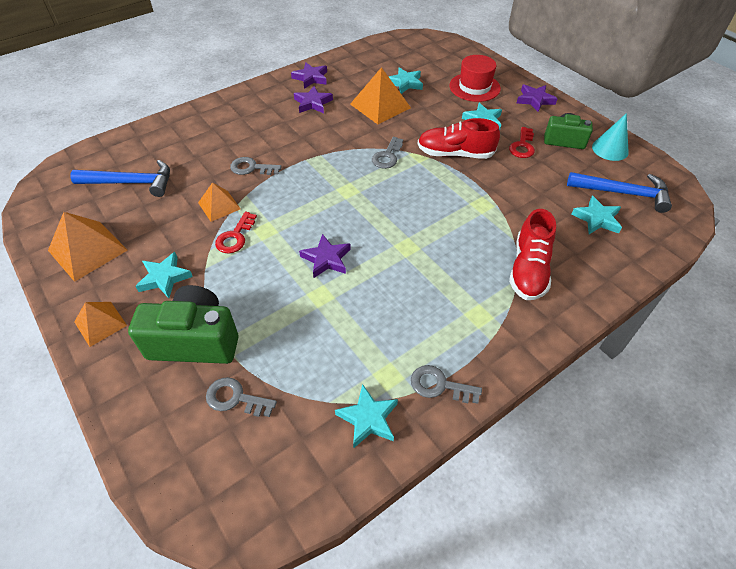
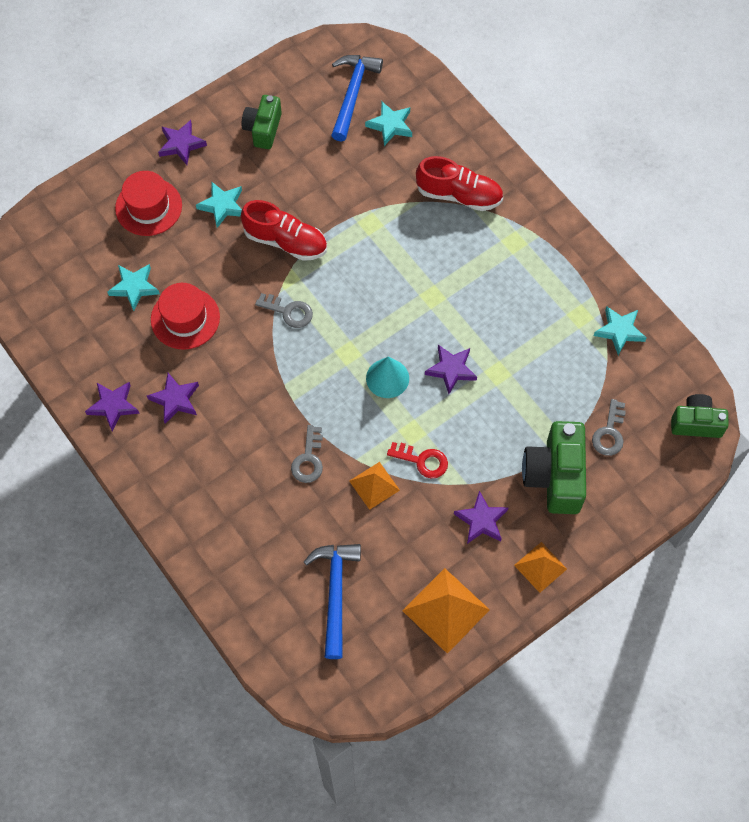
camera: 90 degrees left, 15 degrees up
turquoise star [135,252,193,298] -> purple star [454,491,509,544]
orange pyramid [350,67,411,124] -> red hat [151,283,220,350]
grey key [411,365,482,404] -> none
red shoe [418,118,500,159] -> red shoe turned 75 degrees counterclockwise [241,200,327,261]
red key [509,127,535,158] -> none
turquoise cone [592,113,629,161] -> turquoise cone moved to [366,357,409,398]
none -> green camera [671,394,729,438]

